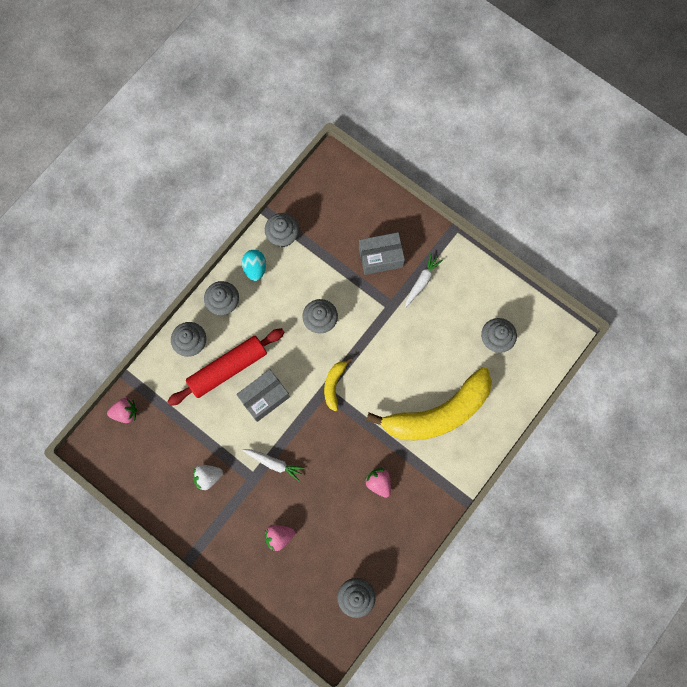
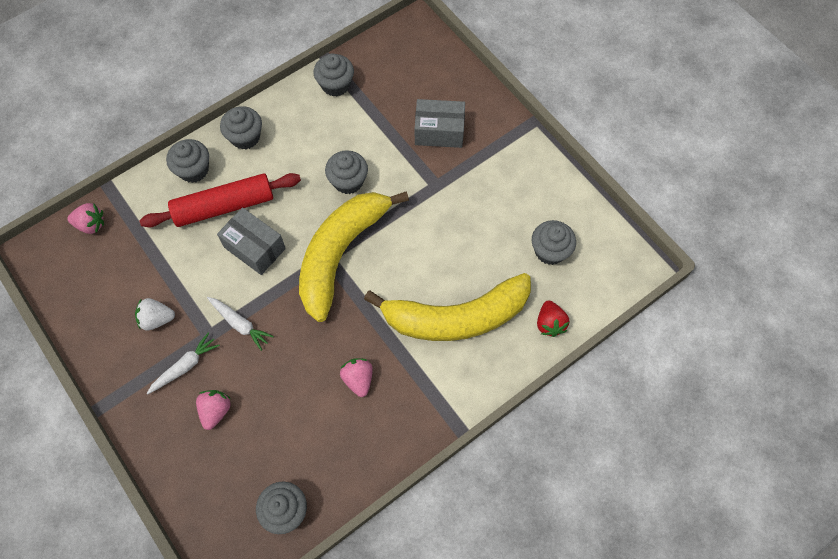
camera: 15 degrees right, 10 degrees down
grey box [236,369,290,422] -> grey box turned 60 degrees clockwise [217,207,286,275]
turquoise egg [242,250,266,281] -> none
pink strawberry [265,525,295,551] -> pink strawberry turned 105 degrees clockwise [196,390,231,430]
yellow banana [324,358,352,411] -> yellow banana [299,191,409,322], size x2.34
white carrot [405,253,443,307] -> white carrot moved to [147,333,220,394]
none -> red strawberry [537,300,569,337]

